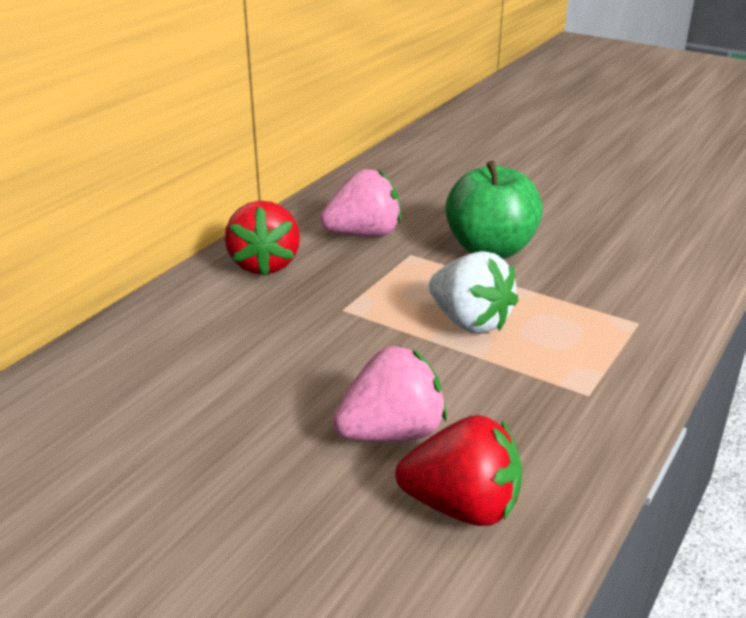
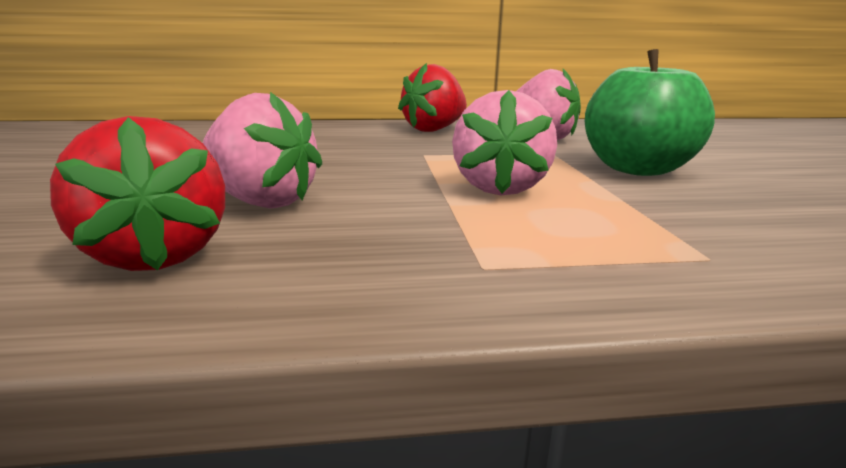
camera: 50 degrees right, 10 degrees down
white strawberry [429,251,519,334] -> pink strawberry [452,90,557,195]

